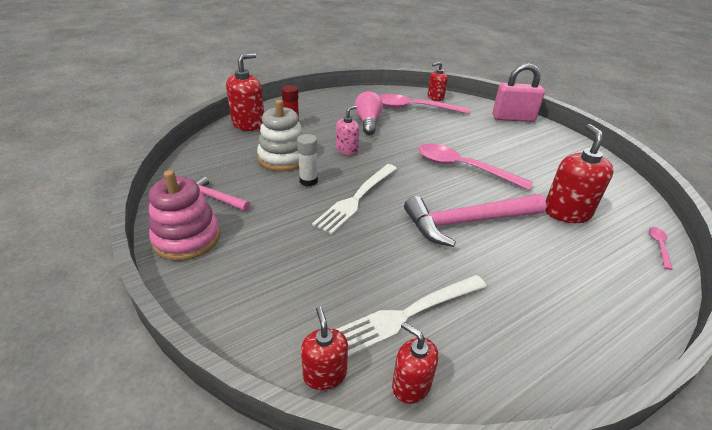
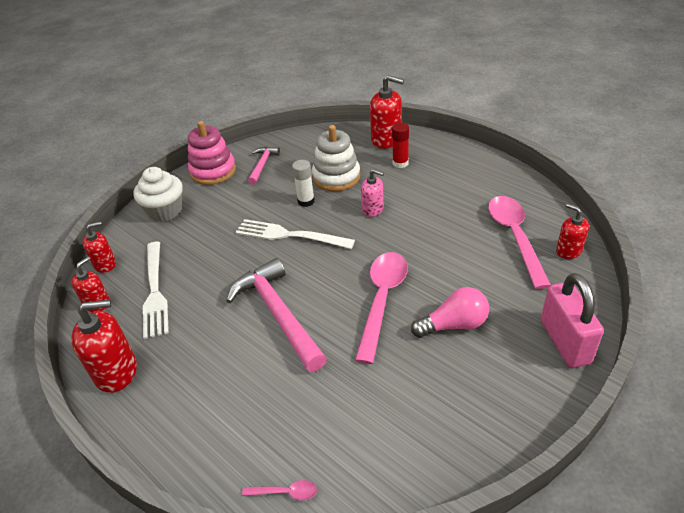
camera: 80 degrees right, 5 degrees up
white fork [336,275,487,357] -> white fork turned 150 degrees counterclockwise [143,242,169,339]
pink light bulb [355,91,383,135] -> pink light bulb moved to [411,287,489,338]
red soap dispenser [545,124,613,223] -> red soap dispenser moved to [71,300,137,393]
none -> white cupcake [133,167,183,222]

